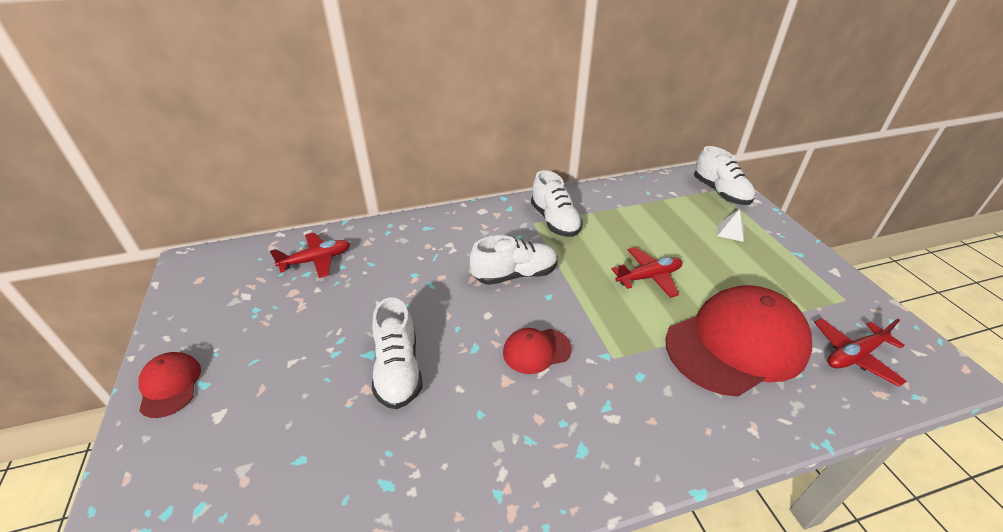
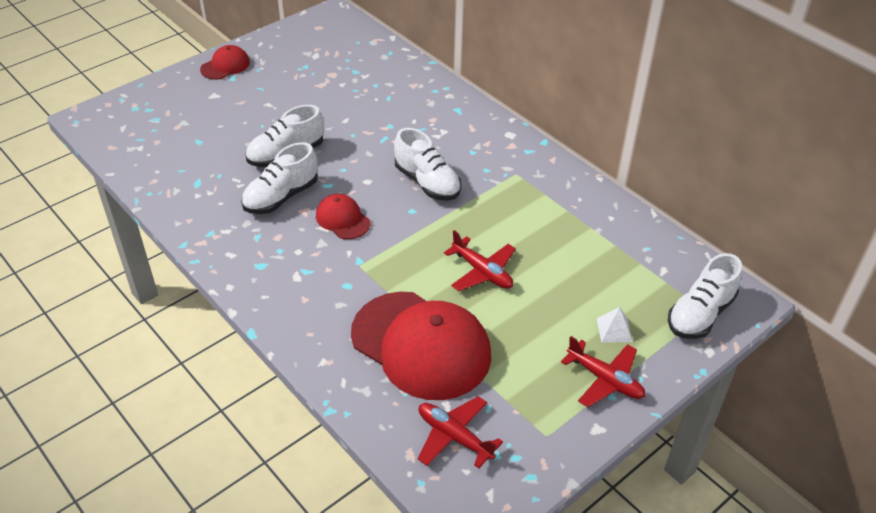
camera: 65 degrees right, 5 degrees up
red plane [270,232,350,278] -> red plane moved to [561,336,646,407]
white shoe [531,170,583,237] -> white shoe moved to [241,142,318,214]

